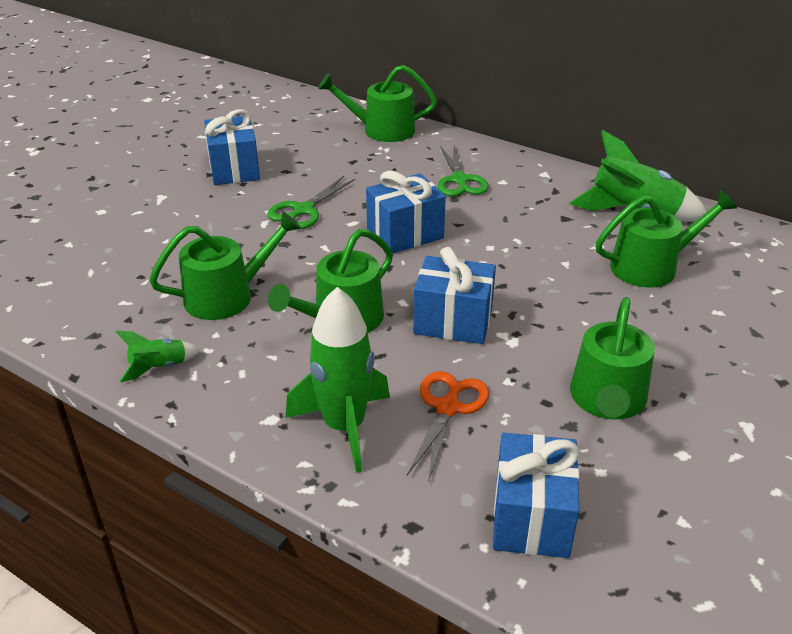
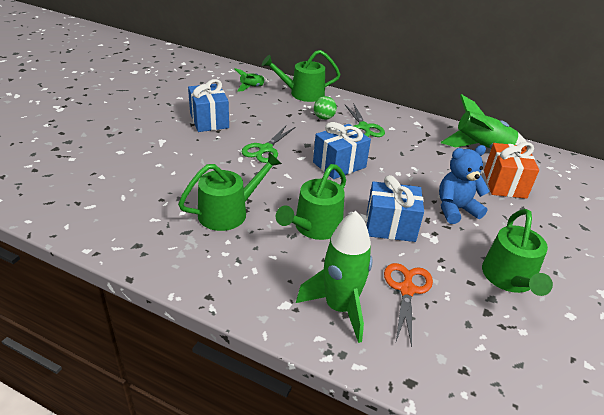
camera: 10 degrees left, 0 degrees up
green rocket [116,331,201,382] -> green rocket moved to [235,68,268,92]
blue gift [493,433,580,558] -> none
green watering can [595,190,737,287] -> orange gift [484,142,539,199]
none -> green ball [314,96,337,120]
none -> blue teddy bear [439,145,490,224]

